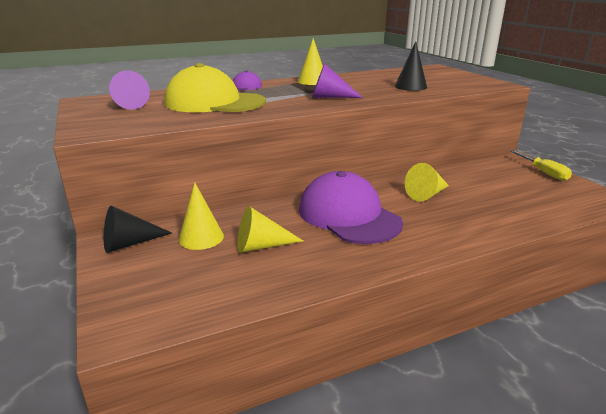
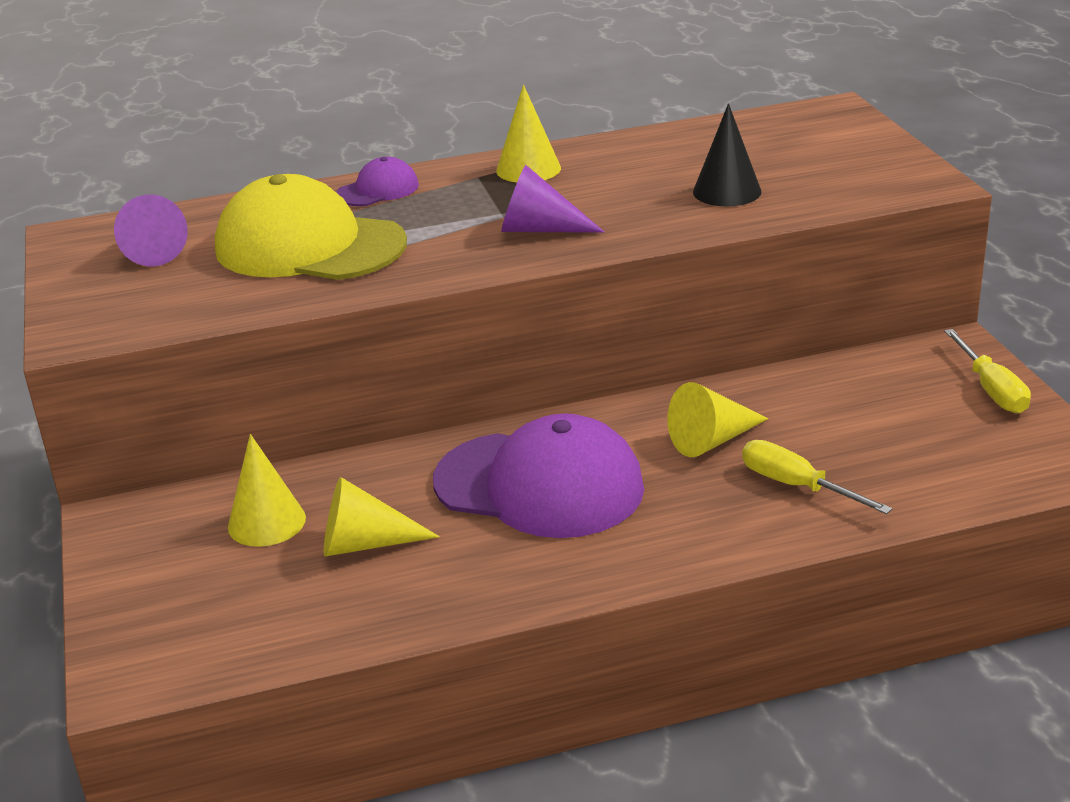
camera: 10 degrees right, 5 degrees up
black cone [104,206,172,253] -> none
purple cap [299,171,403,244] -> purple cap turned 135 degrees clockwise [433,413,644,538]
none -> yellow screwdriver [742,440,893,514]

